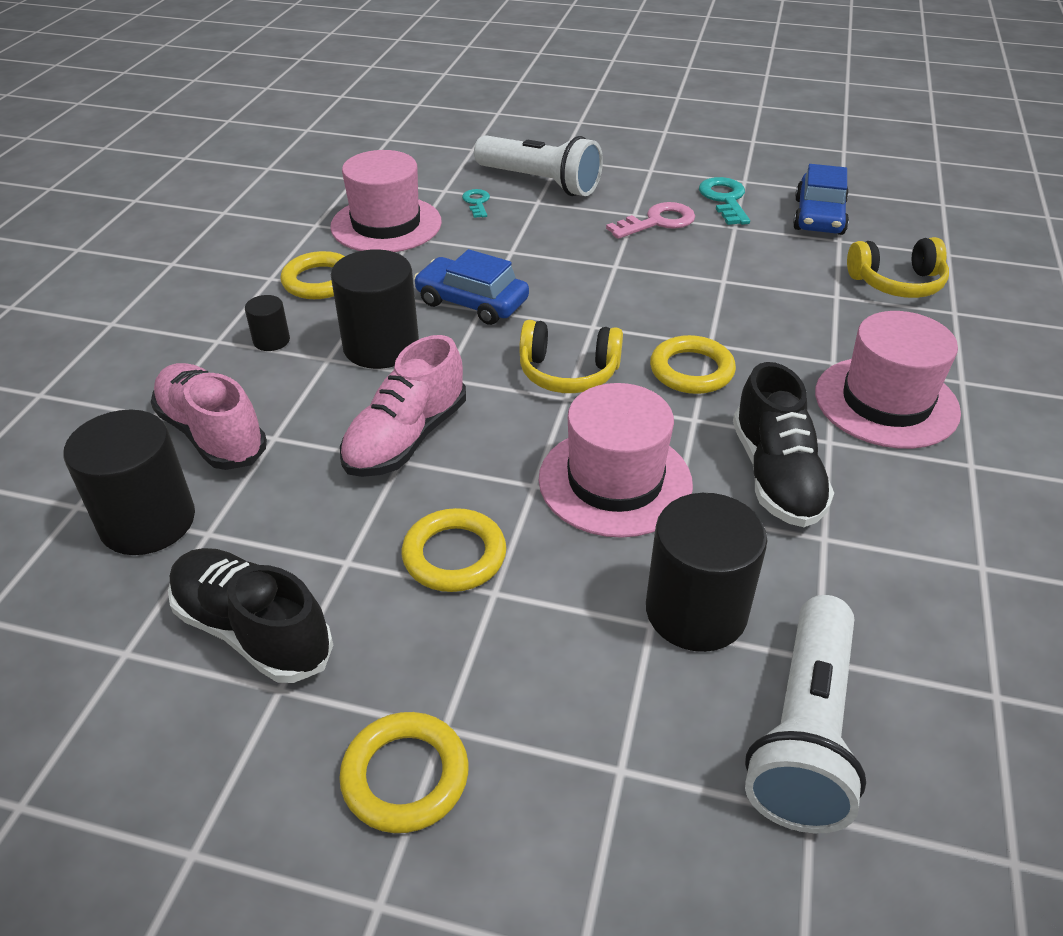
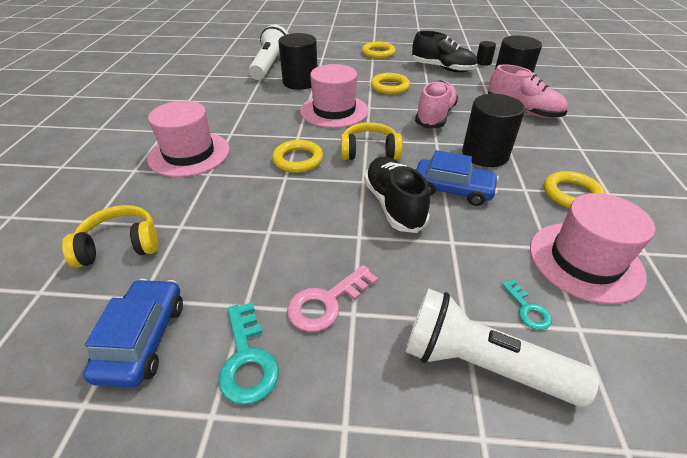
camera: 170 degrees right, 0 degrees up
black cylinder [245,295,290,351] -> black cylinder moved to [477,41,496,66]
black shoe [733,362,834,527] -> black shoe moved to [364,157,430,233]

